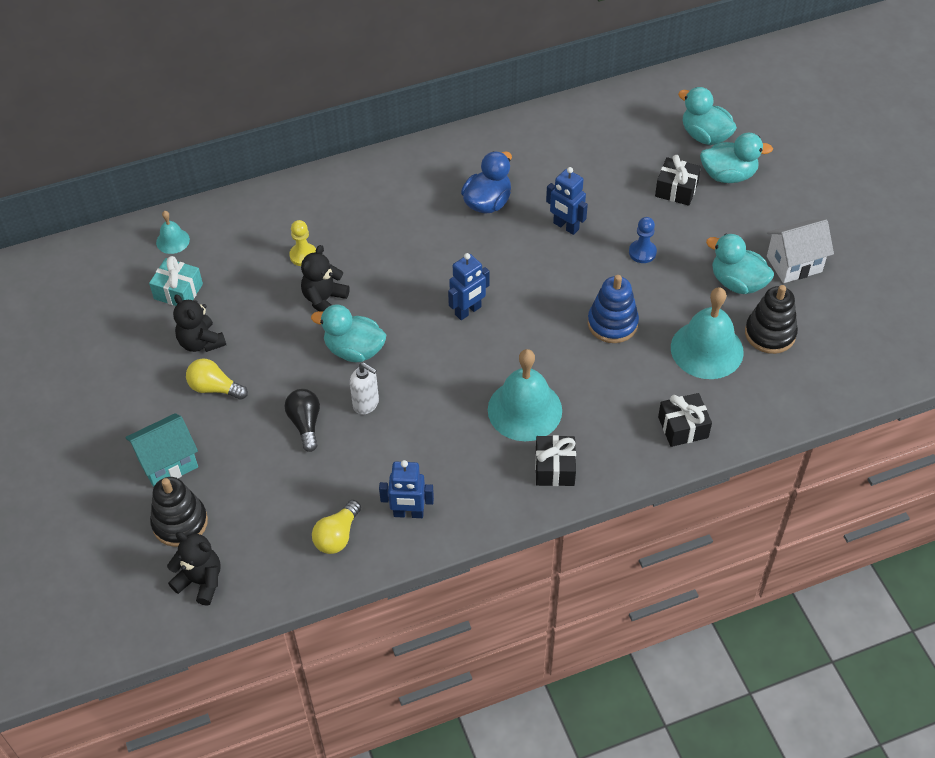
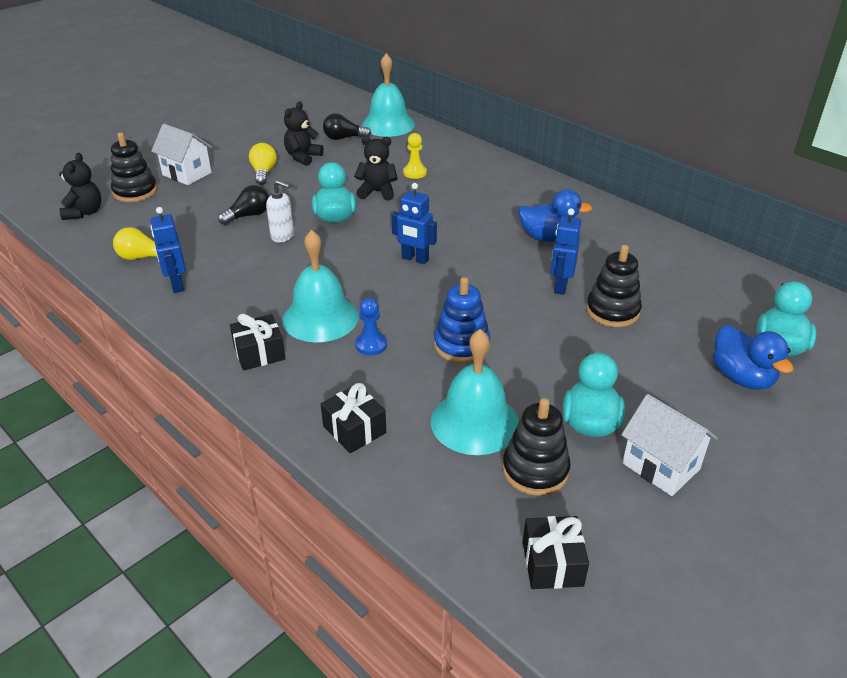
camera: 65 degrees right, 15 degrees down
turquoise house [125,413,198,487] -> white house [151,124,212,185]
turquoise gift [149,256,203,306] -> black light bulb [323,113,371,140]
turquoise bell [156,211,190,254] -> turquoise bell [362,53,415,137], size x2.04
white soap dispenser [350,363,379,414] -> white soap dispenser turned 75 degrees counterclockwise [266,180,294,242]
blue pawn [629,217,657,263] -> blue pawn moved to [355,298,387,355]
black gift [655,155,701,206] -> black gift moved to [523,516,589,589]
turquoise duck [700,133,773,183] -> blue duck [713,325,794,390]
none -> black stacking toy [586,245,642,327]

